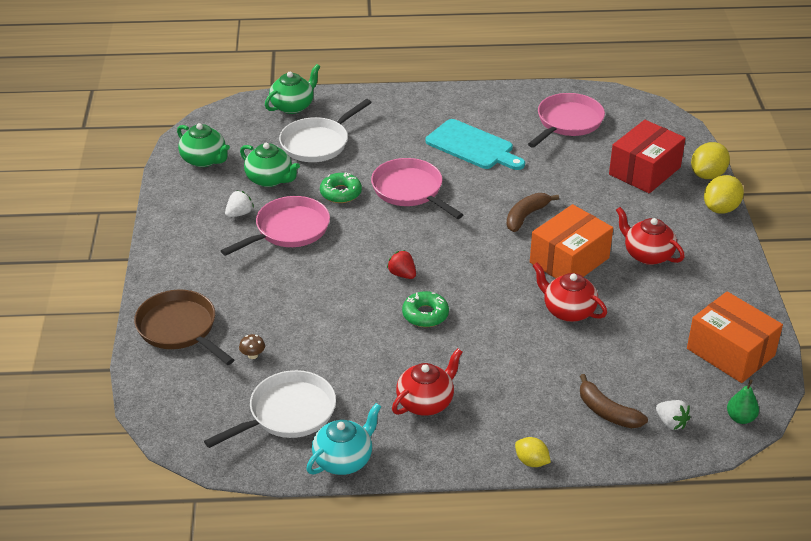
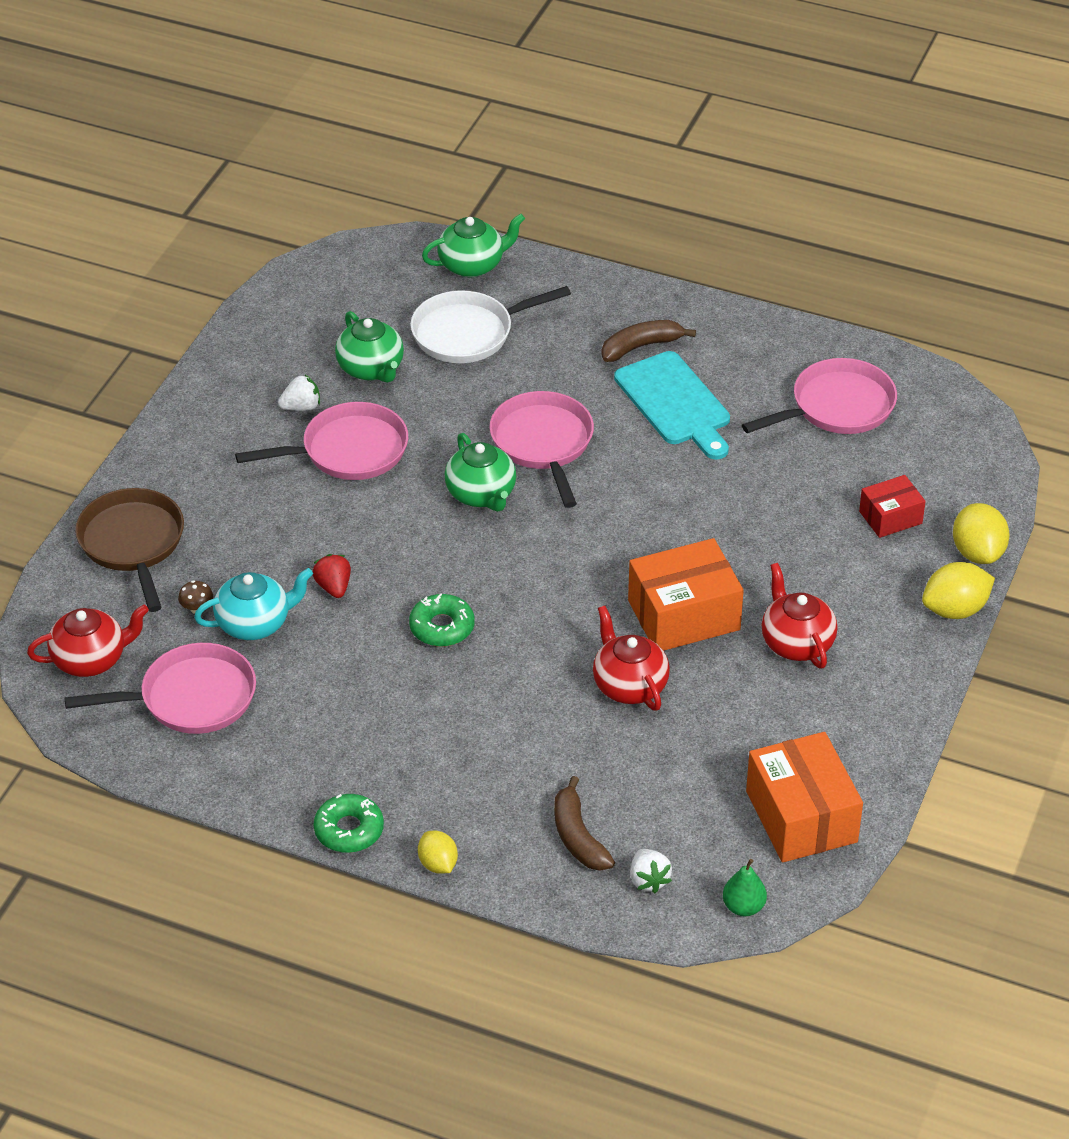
camera: 25 degrees right, 5 degrees up
green teapot [177,123,230,167] -> green teapot moved to [445,433,516,512]
white pan [204,370,336,448] -> pink pan [64,643,256,734]
turquoise teapot [306,403,381,475] -> turquoise teapot moved to [194,568,313,640]
green donut [320,172,362,203] -> green donut moved to [314,794,384,853]
red strawberry [387,250,416,279] -> red strawberry moved to [313,554,351,598]
red teapot [392,349,462,416] -> red teapot moved to [27,605,149,677]
brown banana [506,193,559,232] -> brown banana moved to [601,320,696,362]
red box [609,120,686,193] -> red box [859,475,926,538], size x0.56
yellow lemon [691,142,730,179] -> yellow lemon turned 75 degrees counterclockwise [953,503,1010,564]

